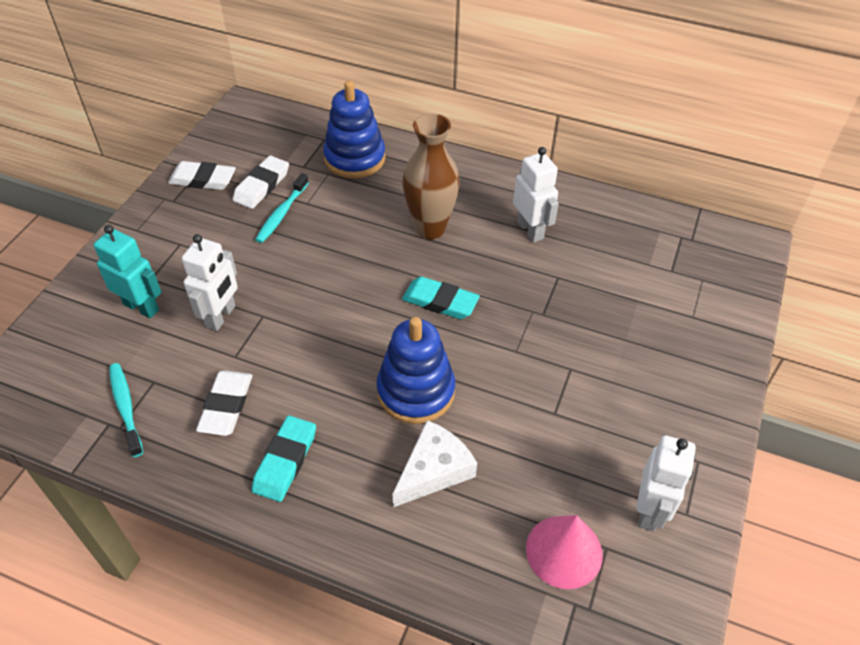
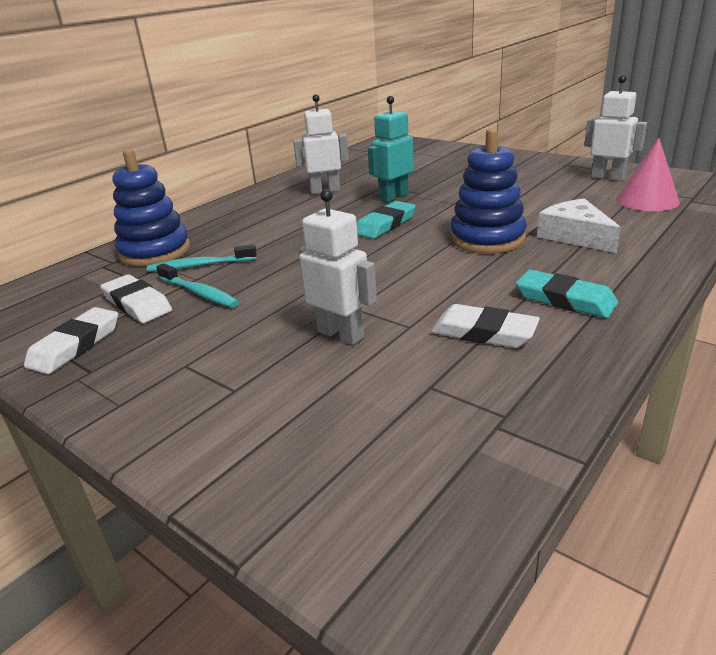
camera: 70 degrees left, 20 degrees down
turquoise robot [94,225,162,319] -> turquoise robot moved to [368,96,414,203]
turquoise toothbrush [109,363,143,457] -> turquoise toothbrush moved to [147,244,257,272]
brown vase [402,113,460,239] -> none

